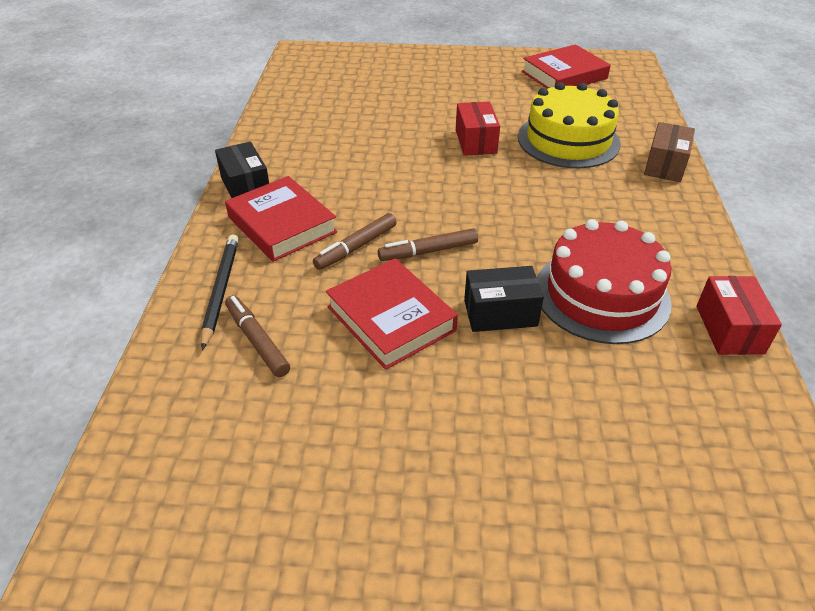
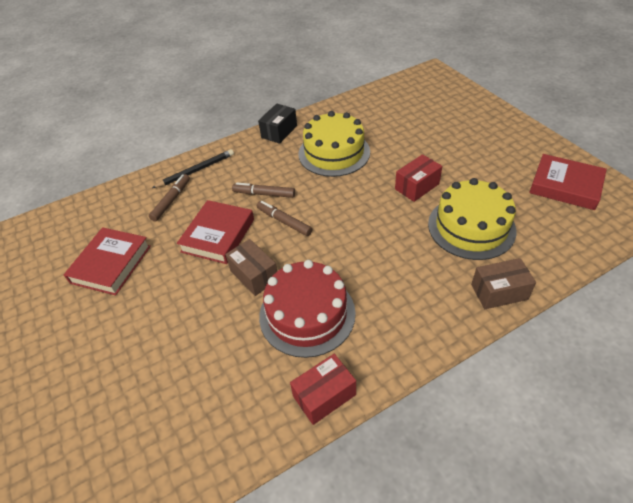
camera: 60 degrees right, 5 degrees up
red book [225,176,337,262] -> red book moved to [64,227,151,296]
black box [464,266,544,332] -> brown box [225,239,277,296]
none -> yellow cake [299,111,370,177]

